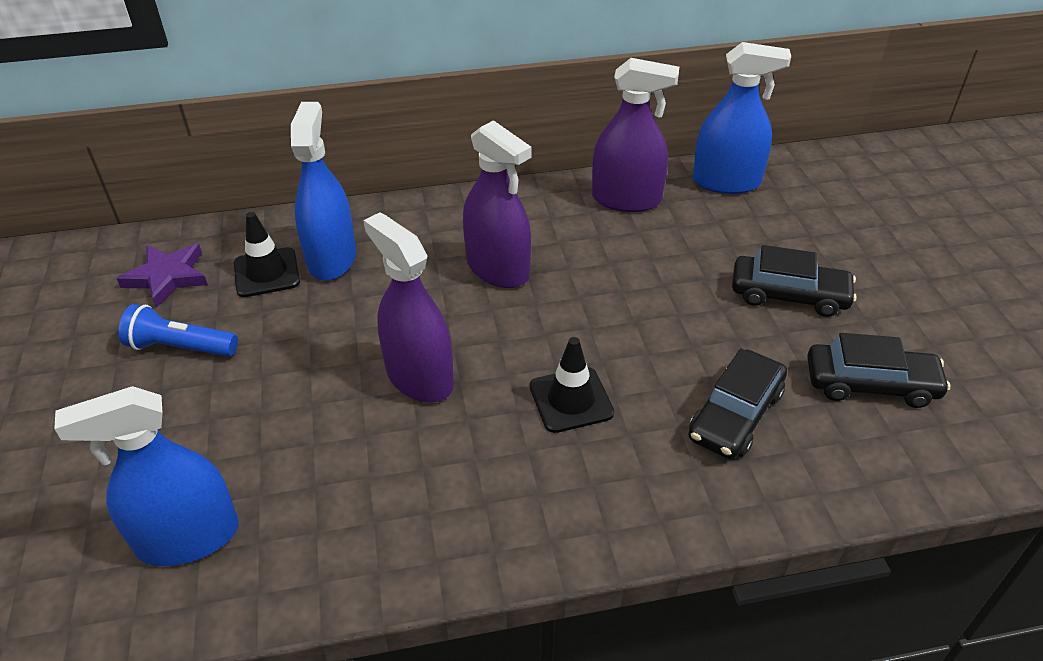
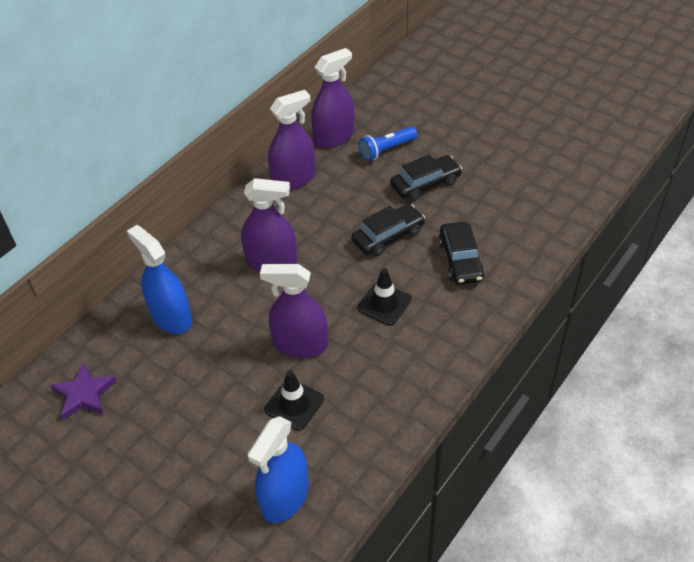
camera: 40 degrees left, 5 degrees up
blue flashlight [119,304,238,357] -> blue flashlight moved to [359,126,417,161]
black traffic cone [234,212,300,297] -> black traffic cone moved to [264,370,324,430]
blue spray bottle [693,42,791,194] -> purple spray bottle [311,48,354,148]
black car [807,333,950,408] -> black car moved to [352,204,425,256]

